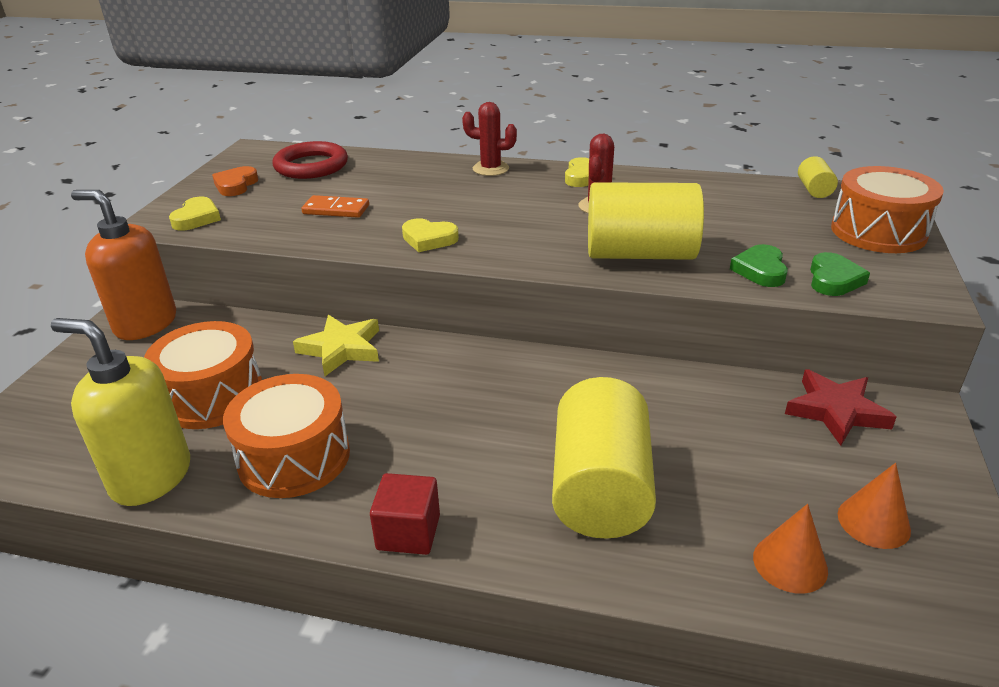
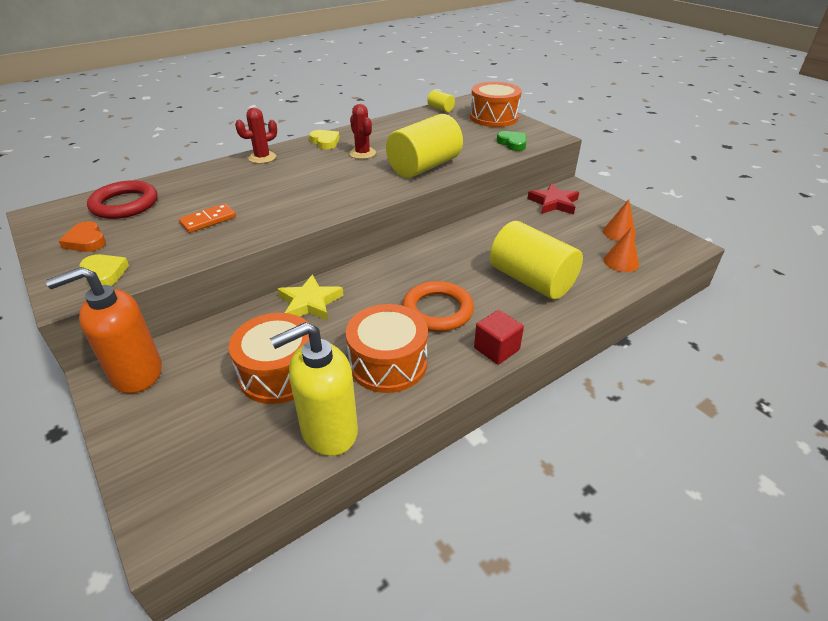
camera: 50 degrees left, 5 degrees up
yellow heart [402,218,459,252] -> none
green heart [730,244,788,287] -> none
none -> orange ring [402,281,474,332]

